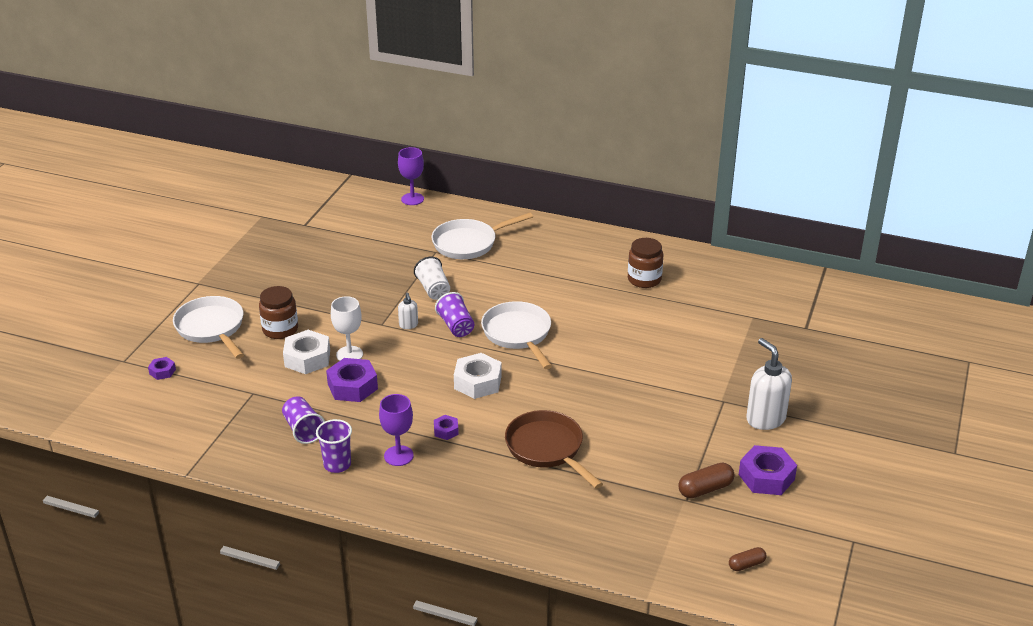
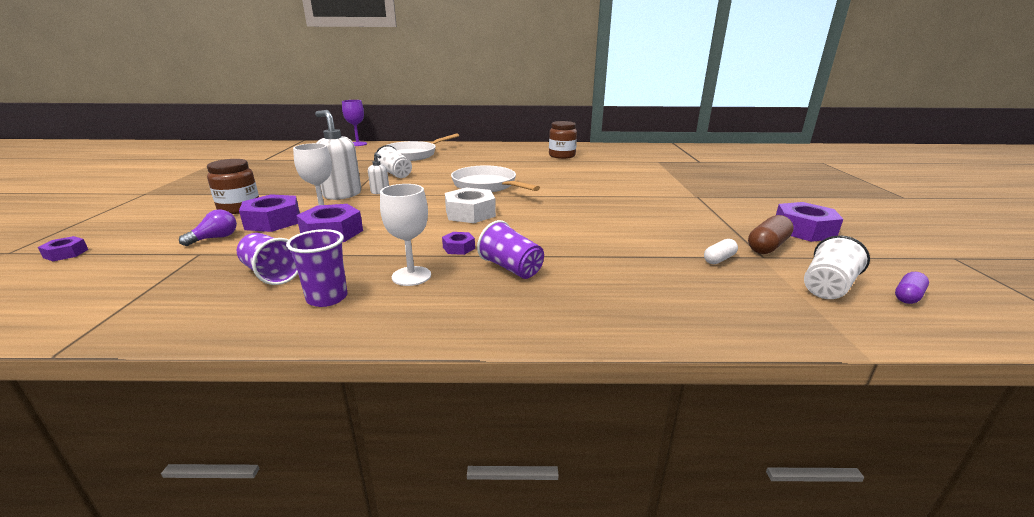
camera: 20 degrees left, 10 degrees down
white pan [173,296,244,359] -> none
white nut [283,330,330,374] -> purple nut [239,194,300,232]
purple goblet [379,394,414,466] -> white goblet [380,184,431,286]
purple cup [435,292,474,337] -> purple cup moved to [477,220,544,279]
brown pan [505,410,603,489] -> none
brown capsule [729,547,766,571] -> purple capsule [895,272,929,304]
white soap dispenser [746,338,792,430] -> white soap dispenser moved to [315,110,361,200]
none -> purple light bulb [179,209,237,246]
none -> white capsule [704,239,738,264]
none -> white cup [804,235,870,299]

